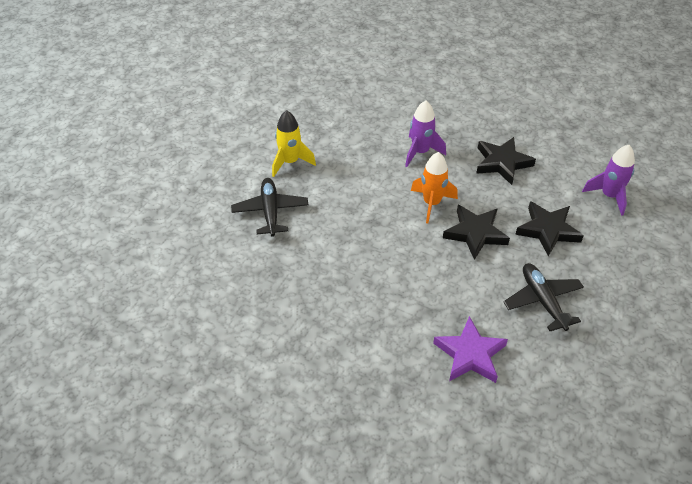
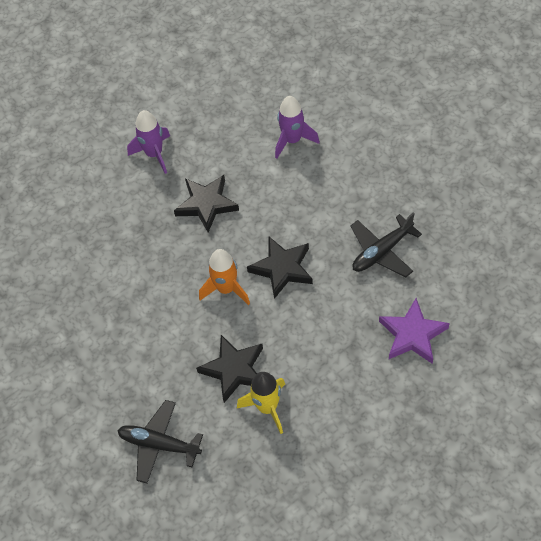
camera: 60 degrees left, 10 degrees up
yellow rocket [272,110,316,177] -> yellow rocket moved to [237,372,285,434]
purple rocket [405,101,446,167] -> purple rocket moved to [127,110,170,174]
black plane [504,263,584,331] -> black plane turned 45 degrees counterclockwise [350,212,422,277]
black star [515,201,584,256] -> black star moved to [196,335,263,403]

